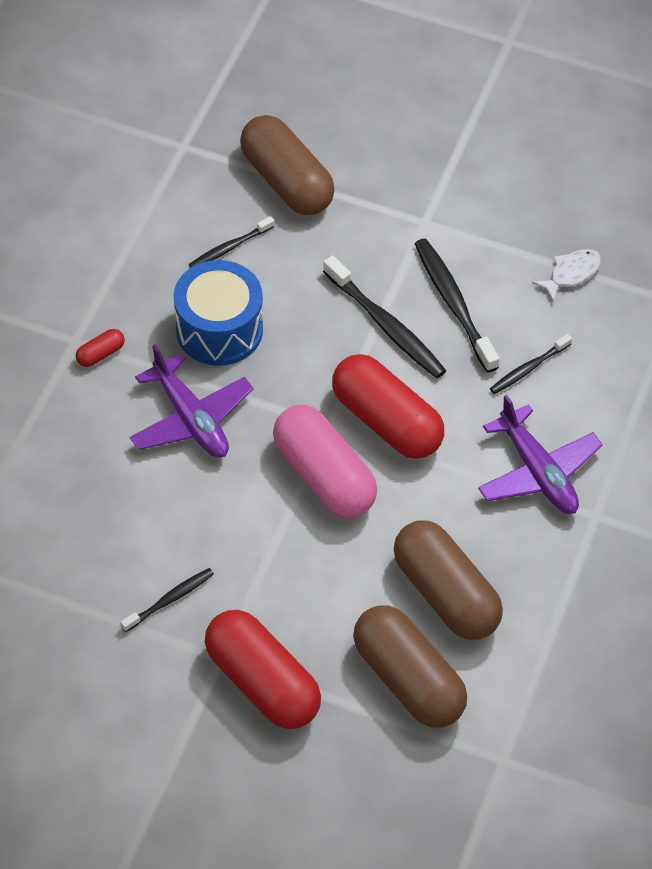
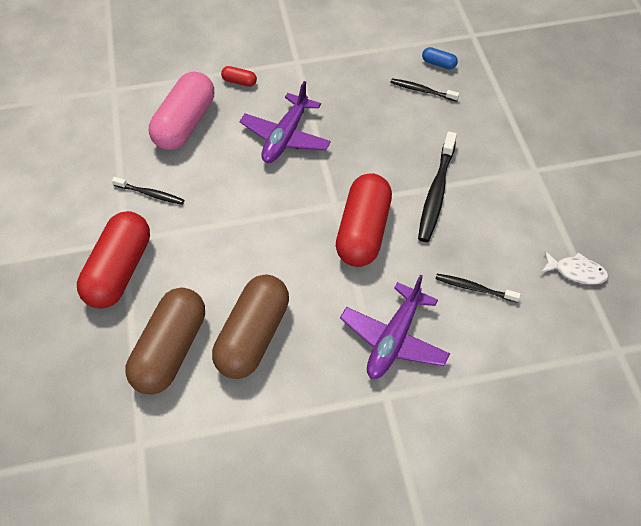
camera: 60 degrees right, 0 degrees up
red capsule [76,329,125,367] -> red capsule moved to [221,66,257,87]
blue drum [174,260,263,366] -> none
brown capsule [240,115,335,215] -> none
pink capsule [273,405,377,518] -> pink capsule moved to [149,71,214,150]
black toothbrush [415,238,500,373] -> none
none -> blue capsule [422,47,458,69]

